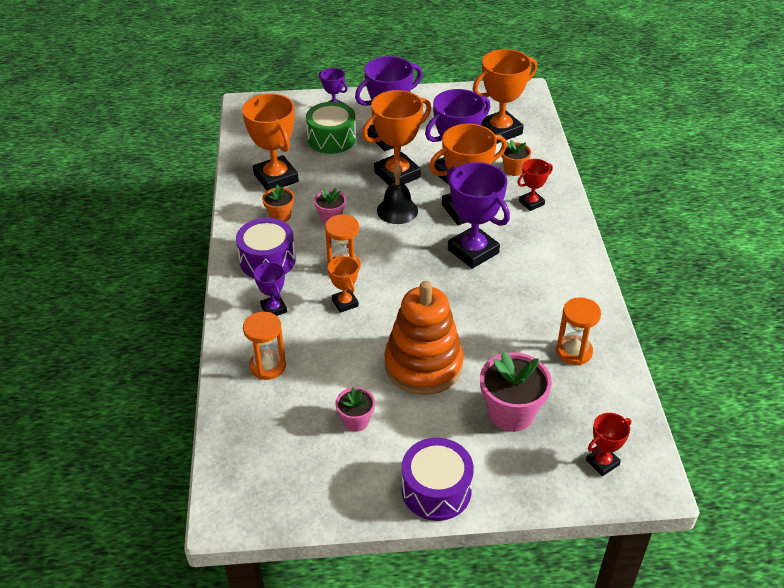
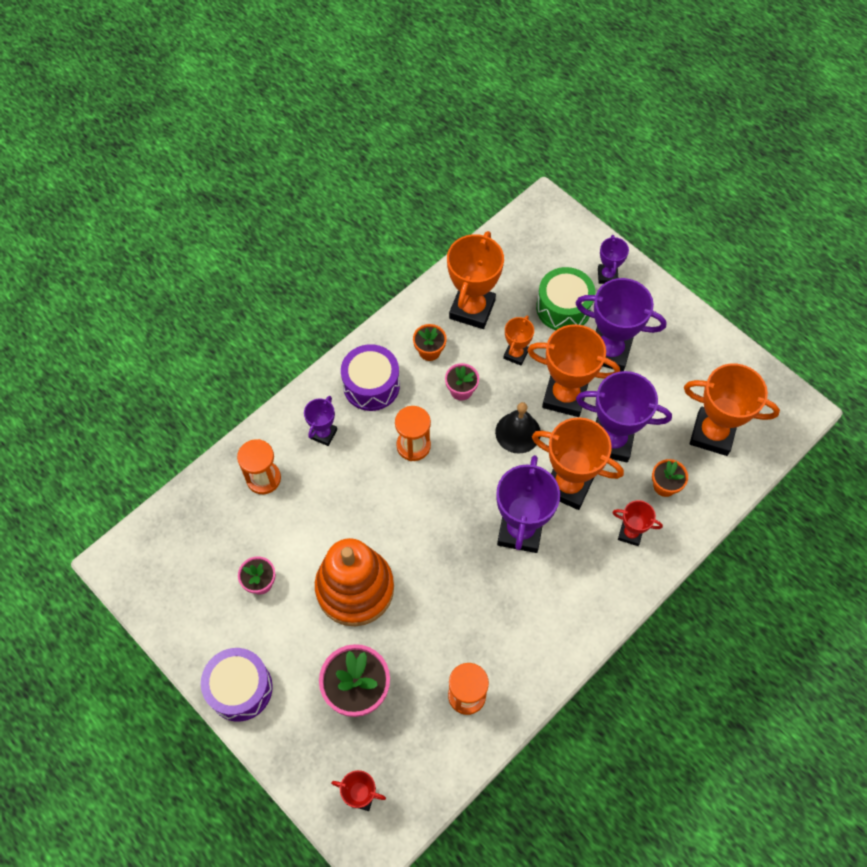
camera: 50 degrees right, 20 degrees up
orange trophy [328,256,359,313] -> orange trophy moved to [503,315,534,365]

